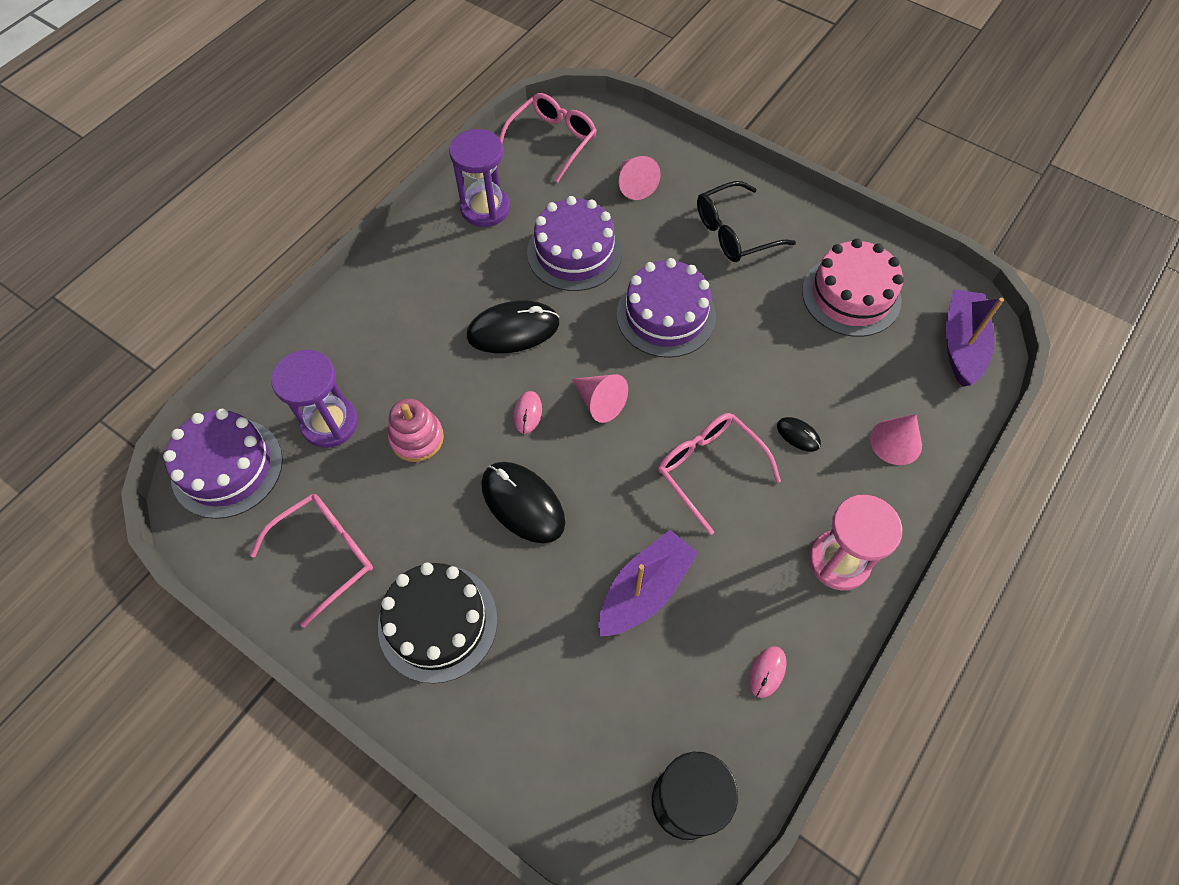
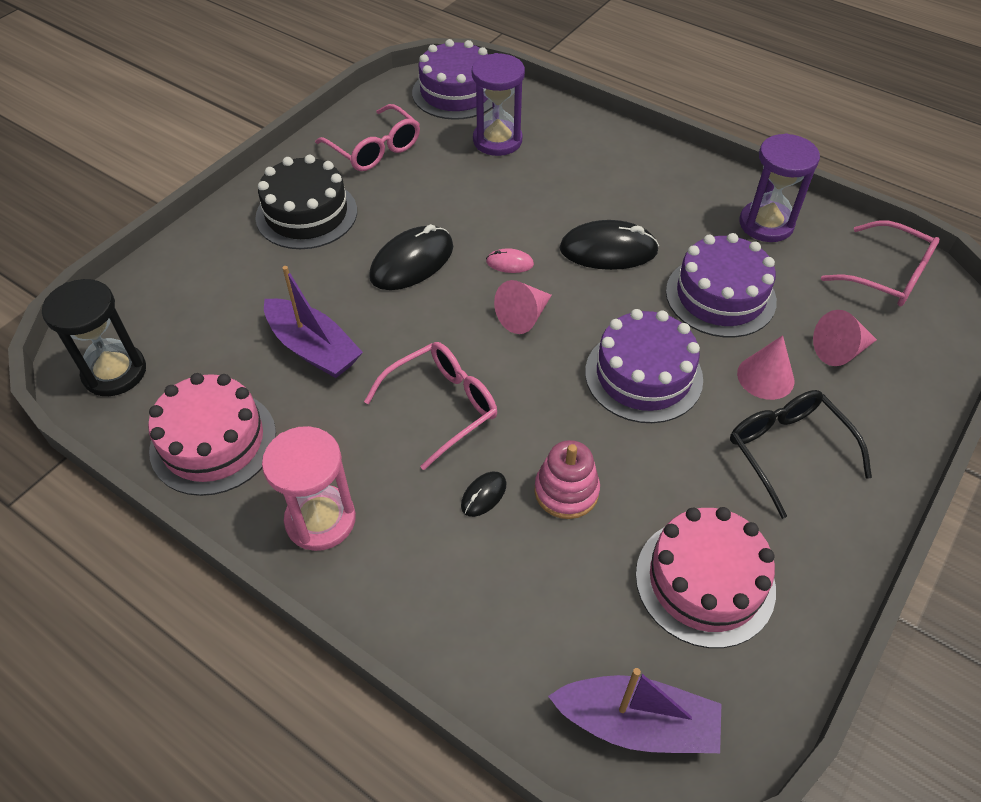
camera: 90 degrees right, 10 degrees down
pink stacking toy [388,399,444,462] -> pink stacking toy moved to [534,440,600,519]
black mouse [467,300,559,353] -> black mouse turned 75 degrees counterclockwise [560,220,659,270]
pink mouse [749,646,786,698] -> pink cake [148,373,276,496]
pink cone [870,414,922,465] -> pink cone moved to [737,335,794,400]

